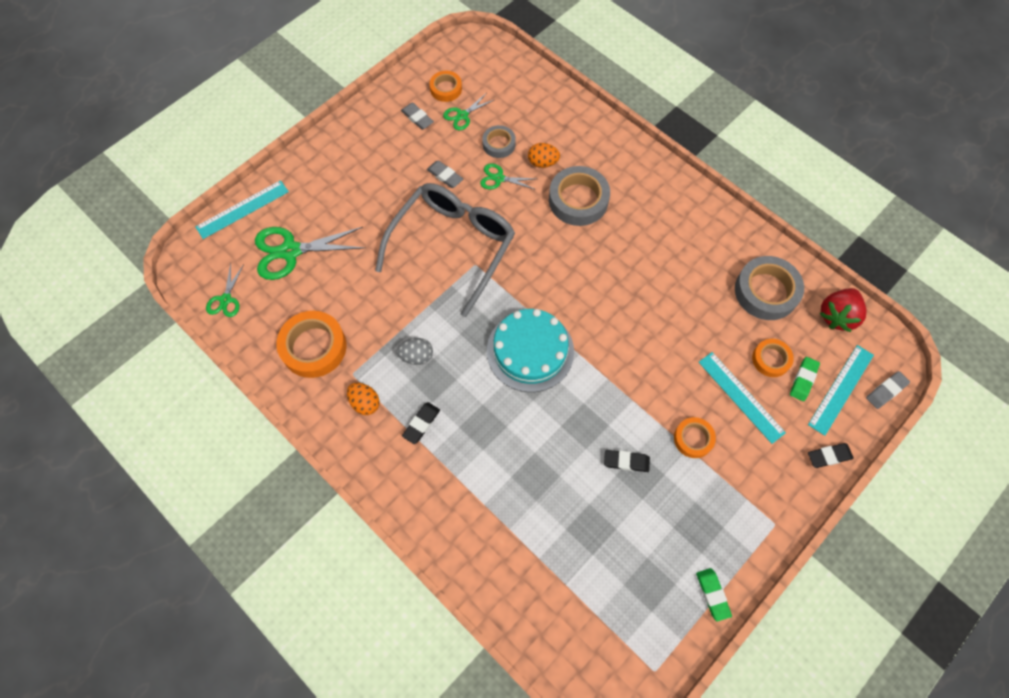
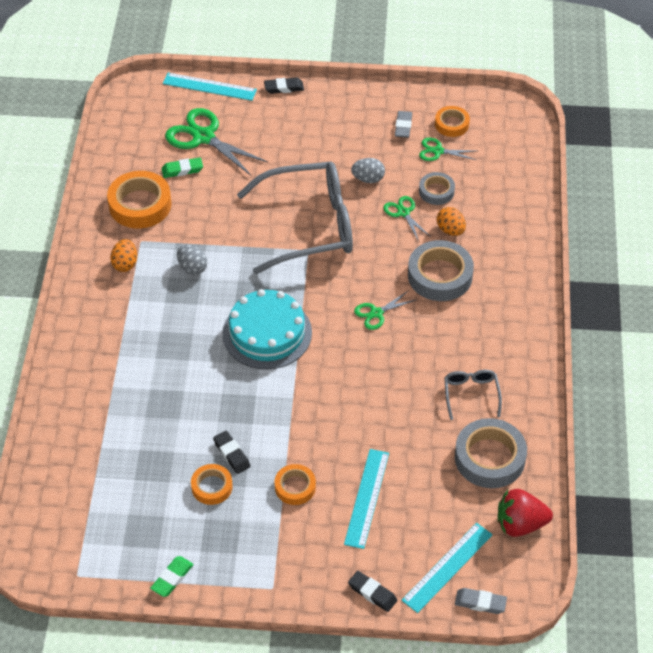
camera: 50 degrees right, 15 degrees down
green scissors [206,263,244,317] -> green scissors moved to [354,290,416,330]
black eraser [402,402,440,444] -> black eraser moved to [264,77,304,94]
grey eraser [427,160,463,188] -> grey egg [351,158,385,183]
orange tape [752,339,794,377] -> orange tape moved to [191,464,233,505]
green eraser [790,357,820,401] -> green eraser moved to [162,157,203,178]
turquoise ruler [808,345,874,436] -> turquoise ruler turned 45 degrees counterclockwise [401,523,493,613]
none -> grey glasses [444,370,502,420]

